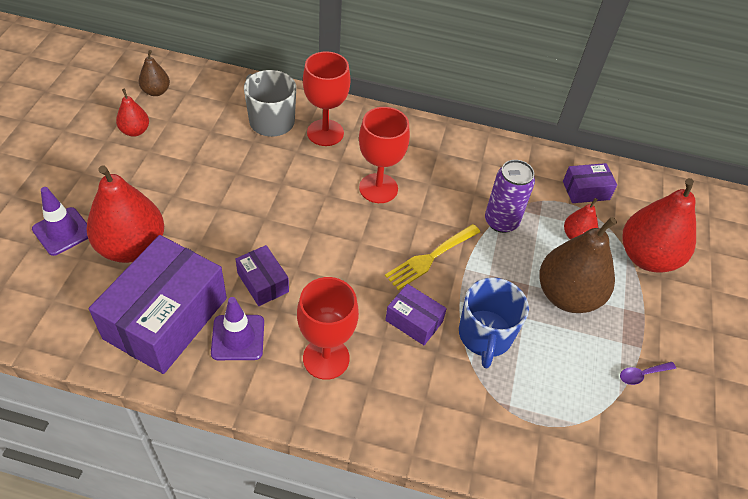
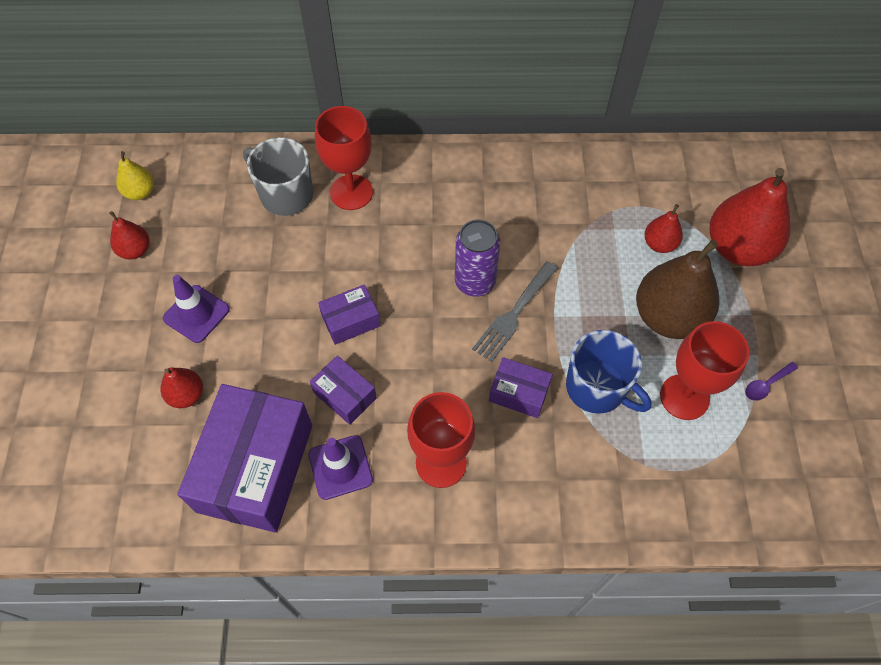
camera: 10 degrees left, 10 degrees up
purple traffic cone [32,187,88,256] -> purple traffic cone moved to [163,275,230,343]
red pear [87,165,164,263] -> red pear [161,367,203,408], size x0.49
brown pear [138,50,170,96] -> yellow pear [116,151,154,200]
red goblet [359,107,410,203] -> red goblet moved to [660,321,749,420]
yellow fork [385,224,480,290] -> grey fork [472,261,558,362]
blue mug [459,277,529,368] -> blue mug turned 45 degrees counterclockwise [566,330,651,414]
purple can [485,160,535,233] -> purple can moved to [455,219,500,297]
purple box [563,163,617,203] -> purple box moved to [318,284,381,345]

